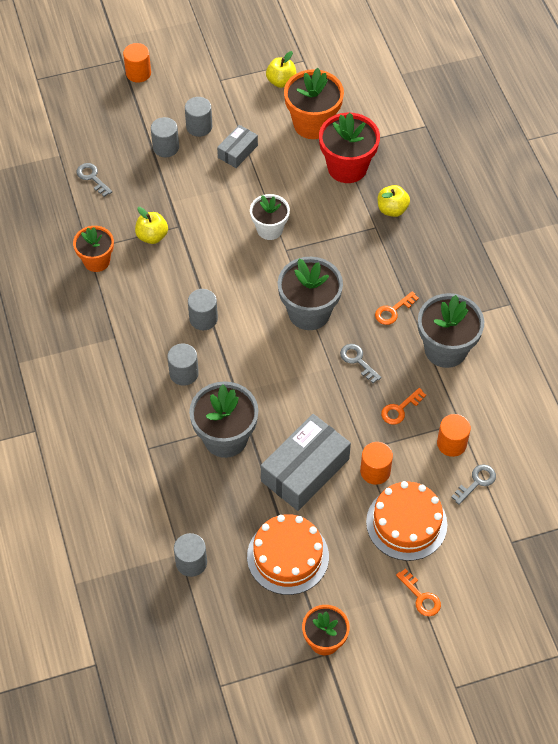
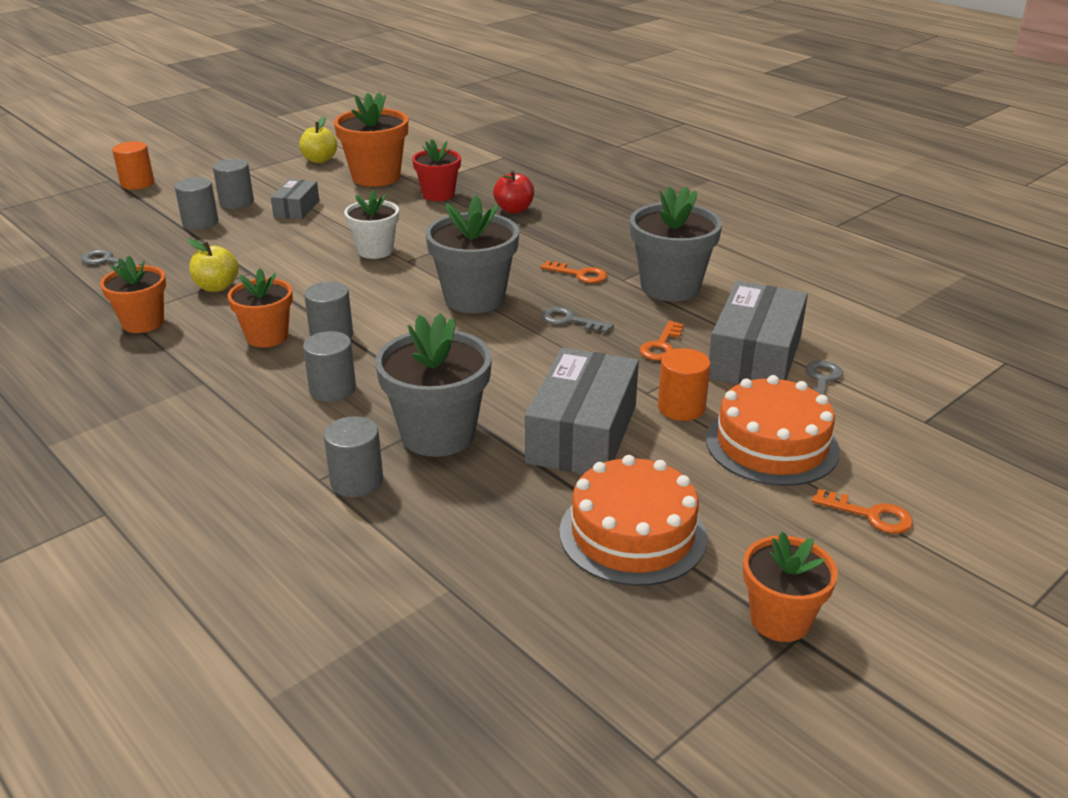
camera: 25 degrees left, 25 degrees down
grey cylinder [174,533,207,577] -> grey cylinder moved to [324,416,383,497]
red flower pot [319,112,380,183] -> red flower pot [412,139,461,201], size x0.64
orange key [375,291,419,325] -> orange key turned 90 degrees counterclockwise [541,261,607,283]
yellow apple [378,185,410,217] -> red apple [493,170,534,213]
orange cylinder [437,414,471,457] -> grey box [709,281,808,385]
none -> orange flower pot [228,268,293,347]

